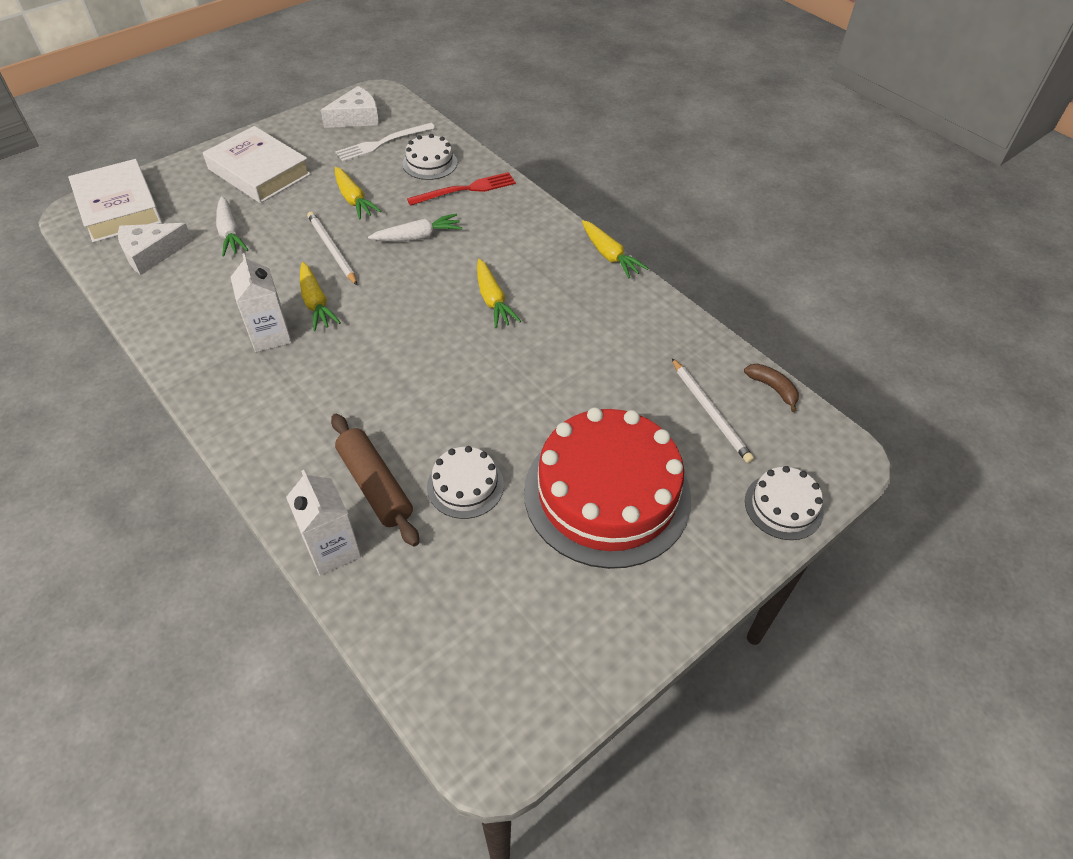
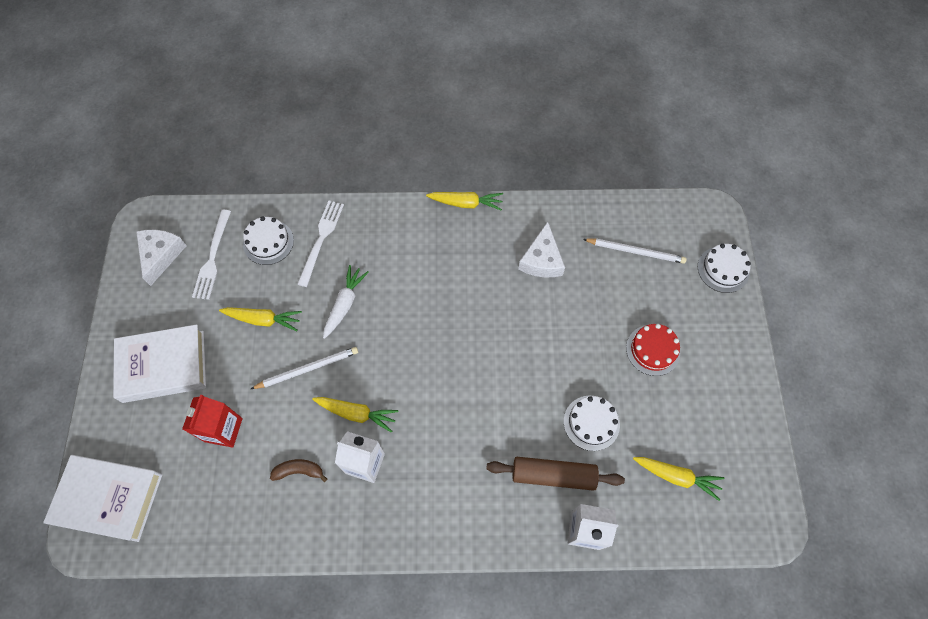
camera: 50 degrees left, 15 degrees up
white cheese [118,223,193,275] -> white cheese moved to [518,222,565,277]
white carrot [216,196,248,257] -> red carton [182,395,242,448]
white pencil [307,212,358,286] -> white pencil turned 150 degrees clockwise [251,347,358,389]
red fork [407,172,516,206] -> white fork [297,201,344,287]
yellow carrot [477,259,521,328] -> yellow carrot moved to [633,457,724,501]
red cake [524,407,691,569] -> red cake [626,324,680,376], size x0.46
brown banana [744,364,799,412] -> brown banana moved to [270,459,327,482]

